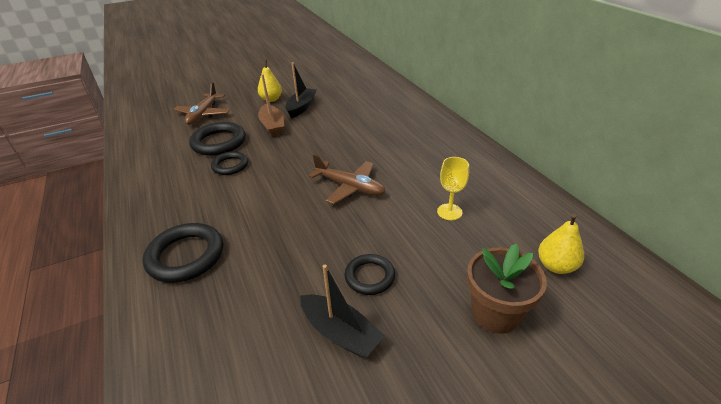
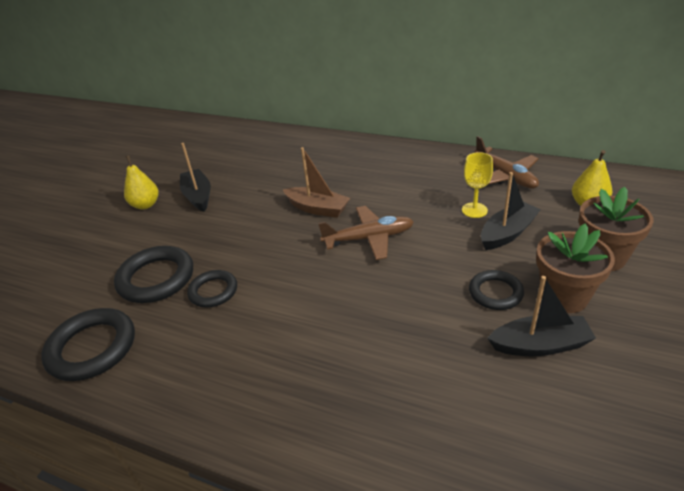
camera: 40 degrees left, 0 degrees up
black ring [143,223,223,283] -> black ring moved to [41,308,135,381]
brown plane [173,82,230,125] -> brown plane moved to [475,136,539,189]
brown boat [258,74,284,136] -> brown boat moved to [283,147,350,218]
none -> black boat [481,172,541,250]
none -> brown flower pot [536,224,615,313]

